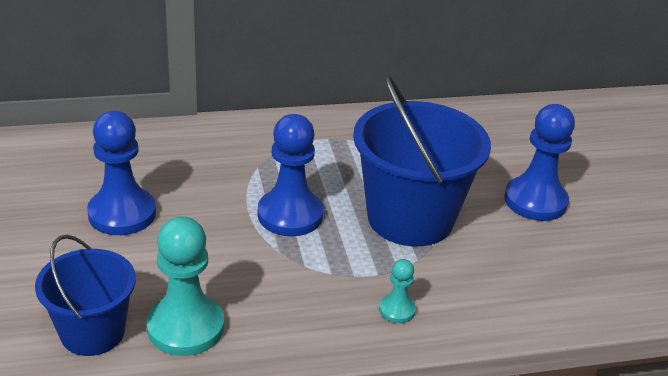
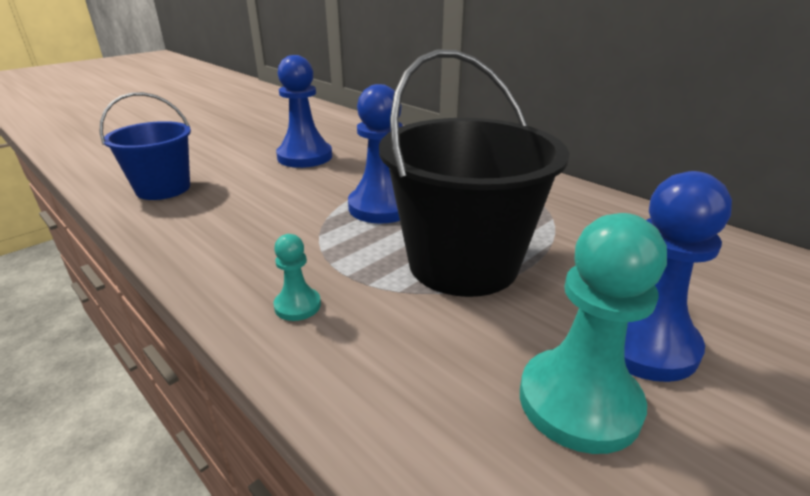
camera: 60 degrees right, 5 degrees down
turquoise pawn [146,216,224,356] -> turquoise pawn moved to [520,213,667,454]
blue bucket [353,74,491,246] -> black bucket [379,49,569,297]

